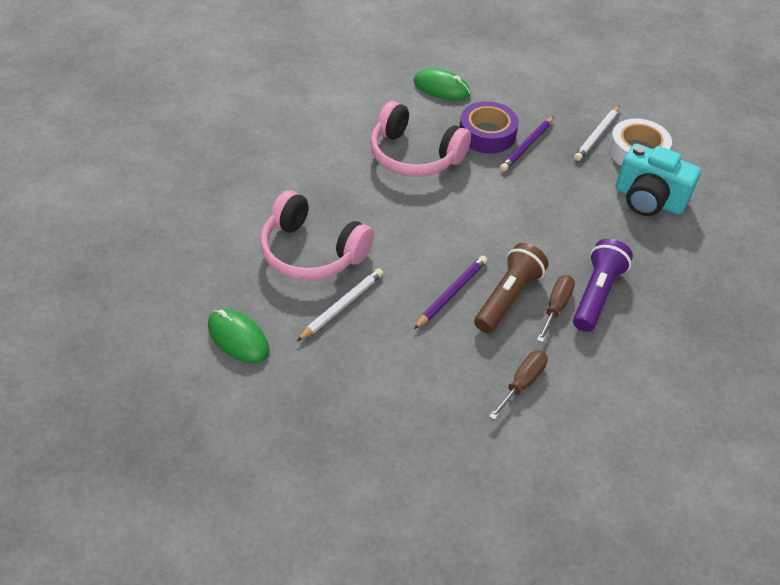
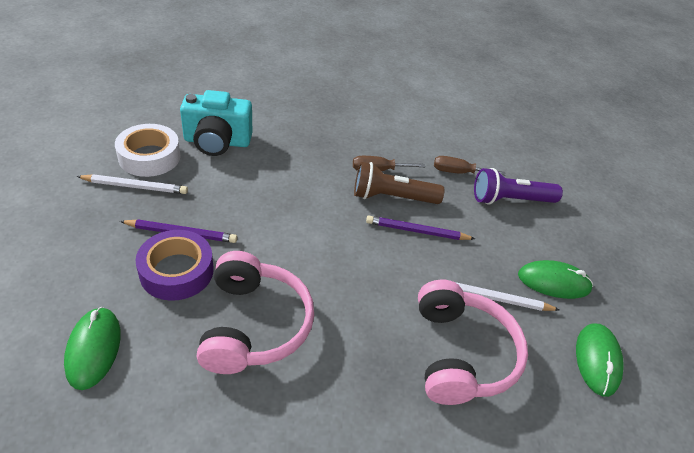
camera: 125 degrees left, 5 degrees down
purple flashlight [573,239,633,332] -> purple flashlight moved to [474,168,563,205]
turquoise camera [615,143,701,216] -> turquoise camera turned 90 degrees clockwise [180,90,252,156]
none -> green mouse [518,260,593,299]

